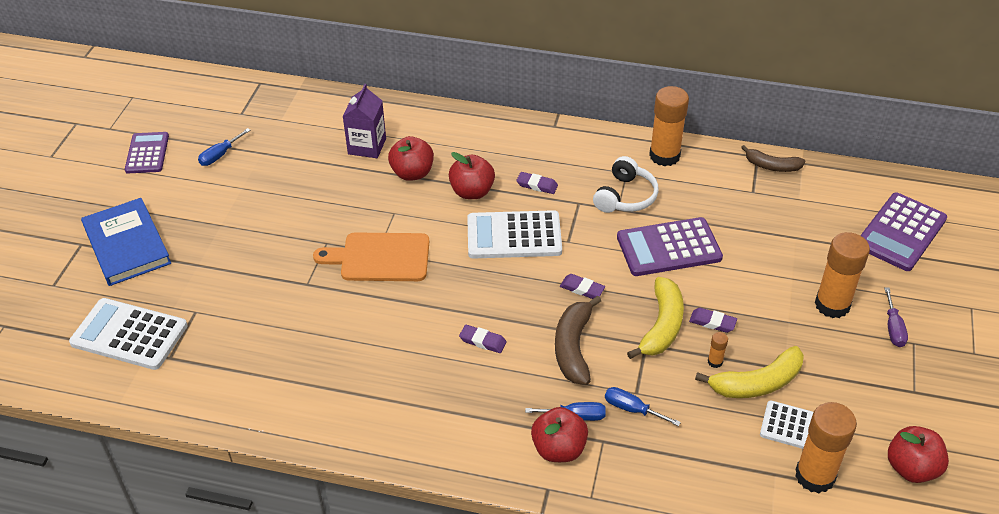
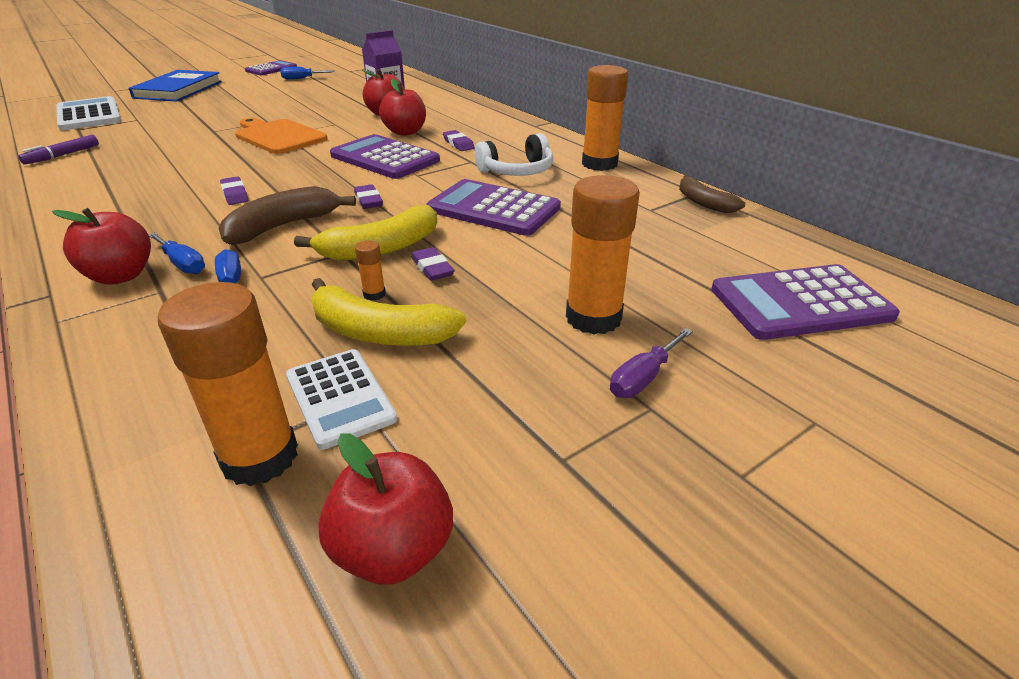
camera: 40 degrees right, 10 degrees down
white calculator [467,210,562,259] -> purple calculator [330,134,440,179]
none -> purple marker [18,135,99,164]

